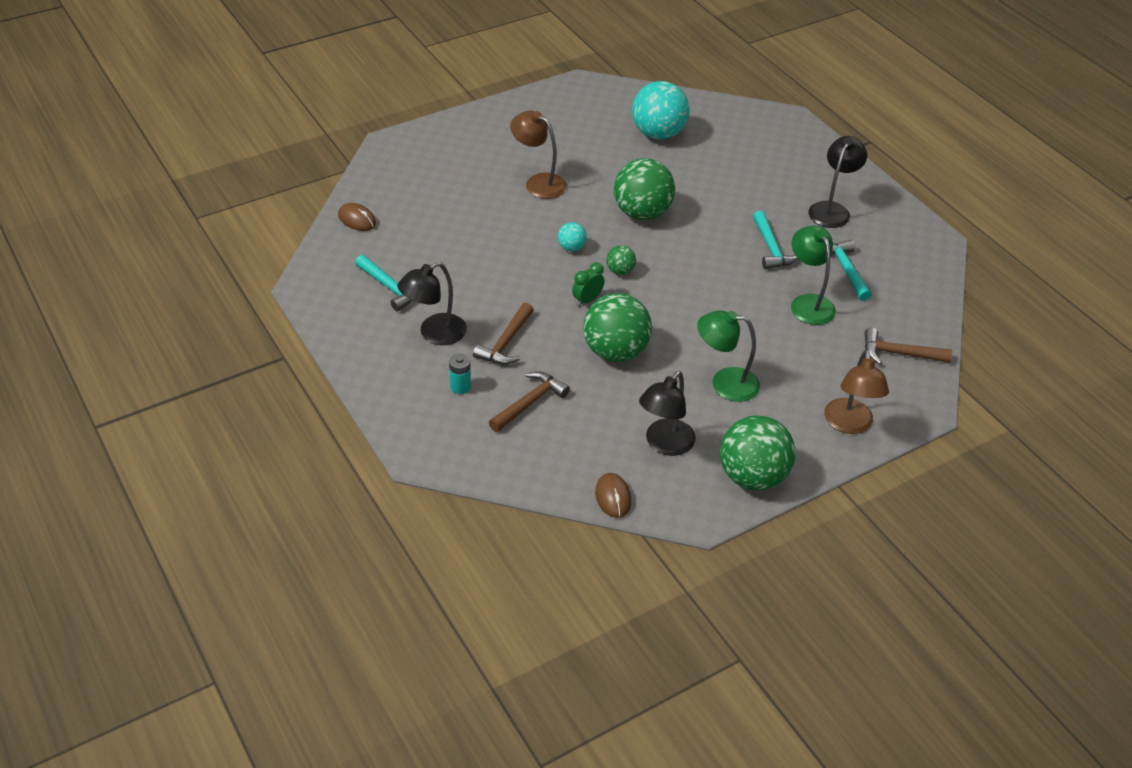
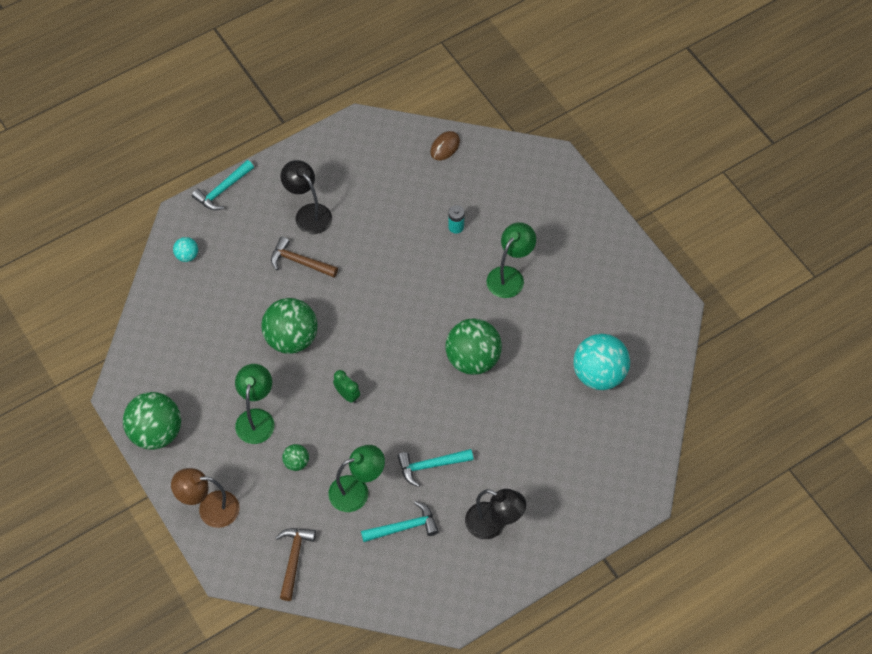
camera: 90 degrees right, 15 degrees up
turquoise hammer [355,255,413,311] -> turquoise hammer moved to [192,160,254,210]
turquoise battery [449,354,471,394] -> turquoise battery moved to [448,205,464,234]
brown hammer [489,371,570,432] -> none
brown lamp [510,111,567,199] -> green lamp [487,222,536,298]
turquoise ball [558,222,587,252] -> turquoise ball moved to [173,237,198,262]
green clock [572,262,605,306] -> green clock moved to [333,370,360,404]
brown mouse [595,473,632,518] -> none
green ball [606,245,636,275] -> green ball moved to [282,444,309,471]
black lamp [639,371,696,456] -> none

